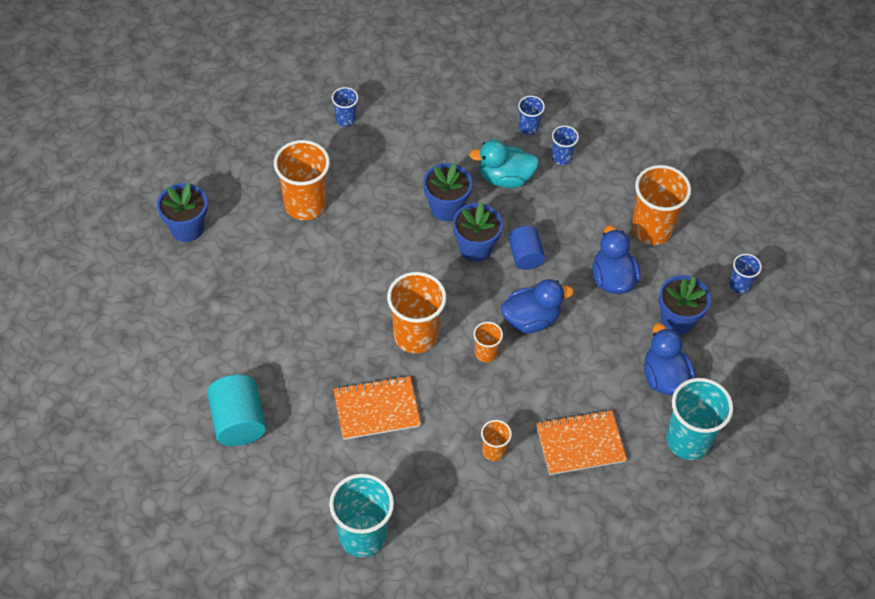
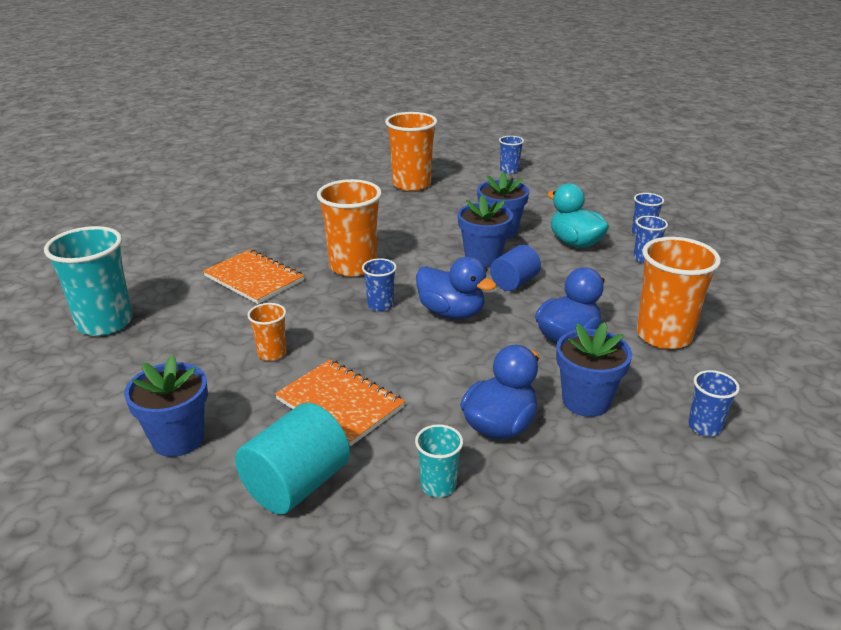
camera: 55 degrees right, 25 degrees down
blue flower pot [157,183,208,242] -> blue flower pot moved to [124,355,208,457]
turquoise cylinder [207,375,266,446] -> turquoise cylinder moved to [235,403,350,515]
orange cup [473,322,503,362] -> blue cup [362,258,397,311]
turquoise cup [666,378,733,460] -> turquoise cup [415,424,463,497], size x0.51

